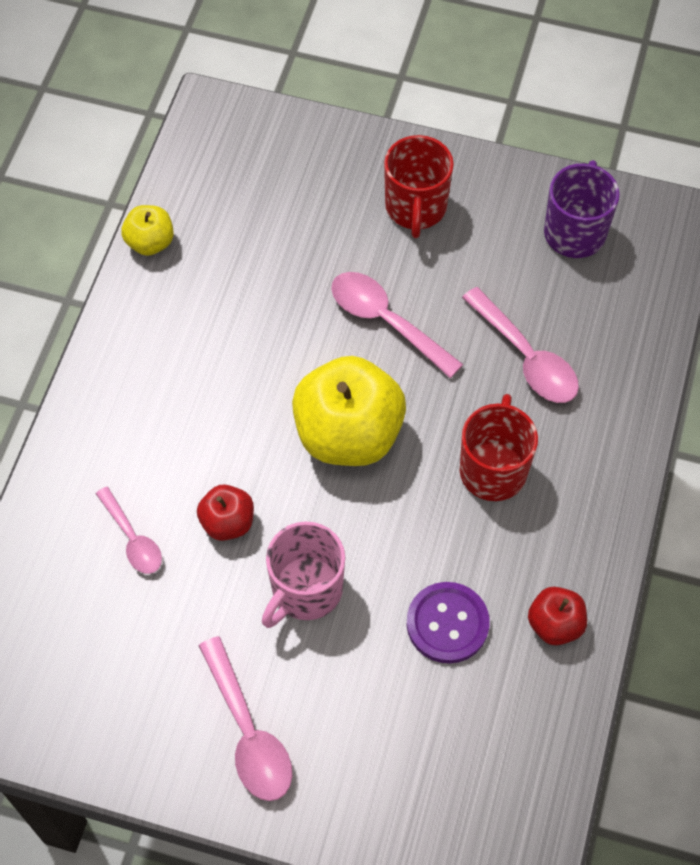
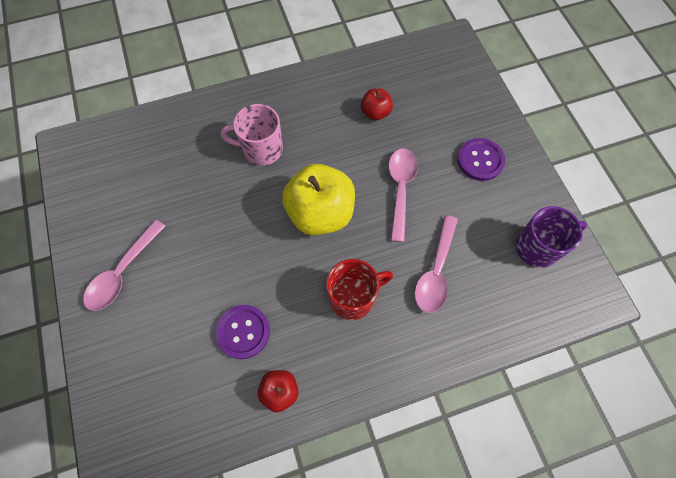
camera: 55 degrees right, 5 degrees up
pink spoon [96,487,162,574] -> none
yellow apple [121,205,174,256] -> none
red apple [197,484,254,541] -> red apple moved to [361,88,393,120]
pink mug [262,522,345,628] -> pink mug moved to [221,104,283,166]
red mug [384,135,454,238] -> purple button [457,138,505,181]

